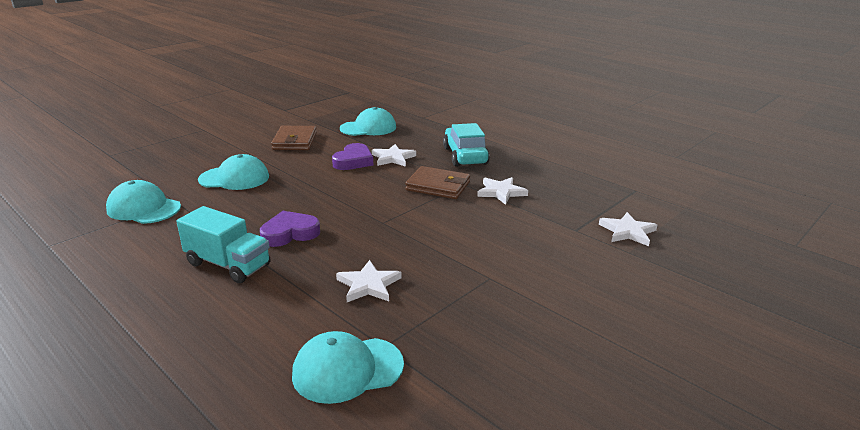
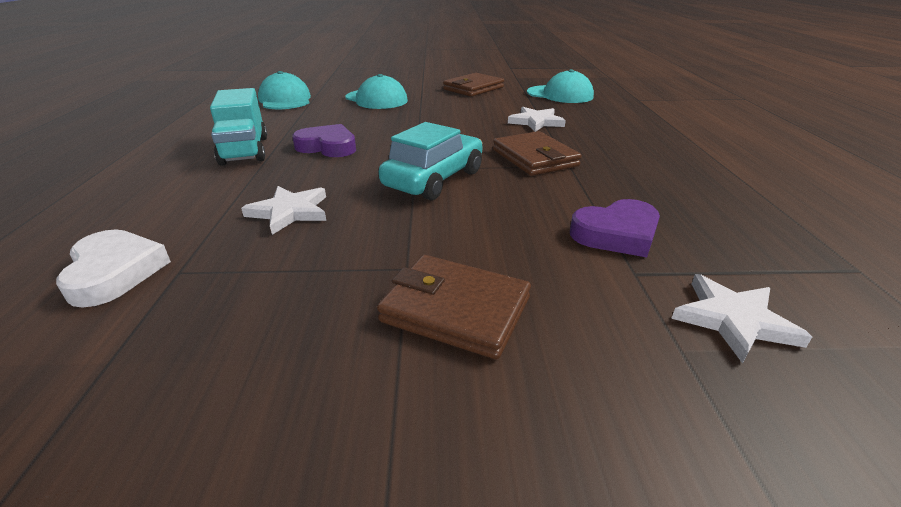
camera: 45 degrees right, 5 degrees up
turquoise cap [292,331,404,404] -> white heart [56,229,171,308]
purple heart [332,143,373,170] -> purple heart moved to [570,199,660,257]
turquoise car [443,123,490,167] -> turquoise car moved to [379,122,483,200]
white star [477,177,528,205] -> none
none -> brown wallet [377,255,531,360]

